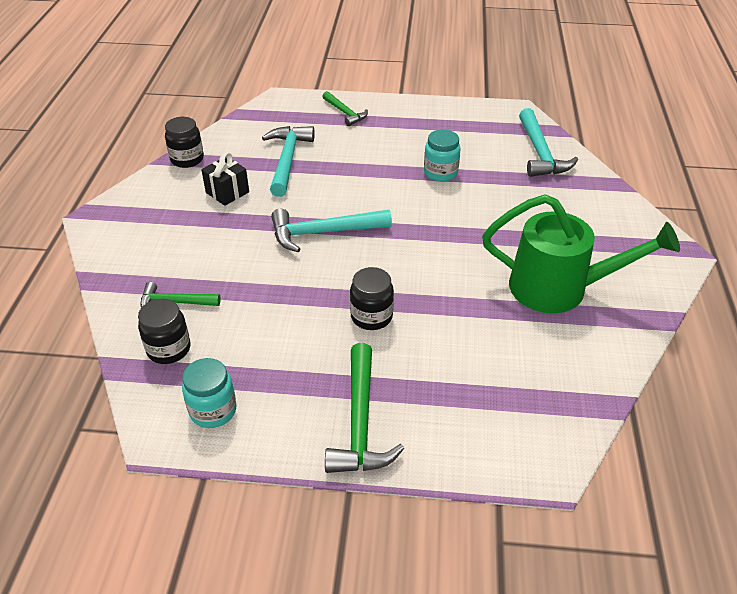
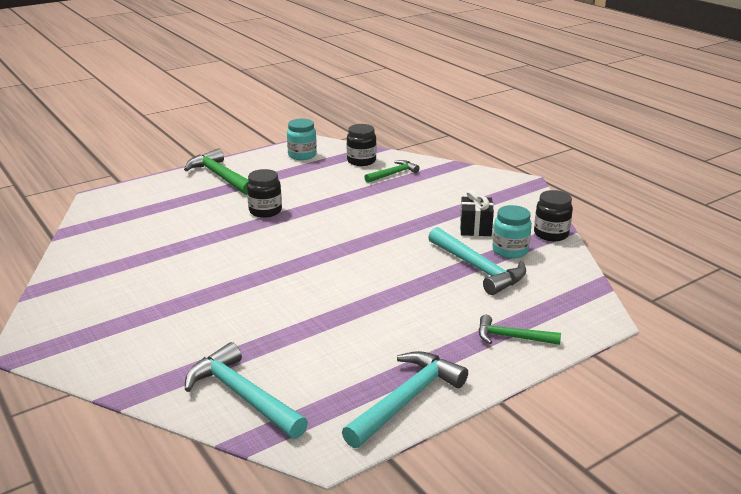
camera: 140 degrees right, 15 degrees down
turquoise hammer [271,209,392,252] -> turquoise hammer moved to [342,351,468,448]
turquoise jar [424,129,461,182] -> turquoise jar moved to [492,205,532,259]
green watering can [482,194,680,313] -> none

